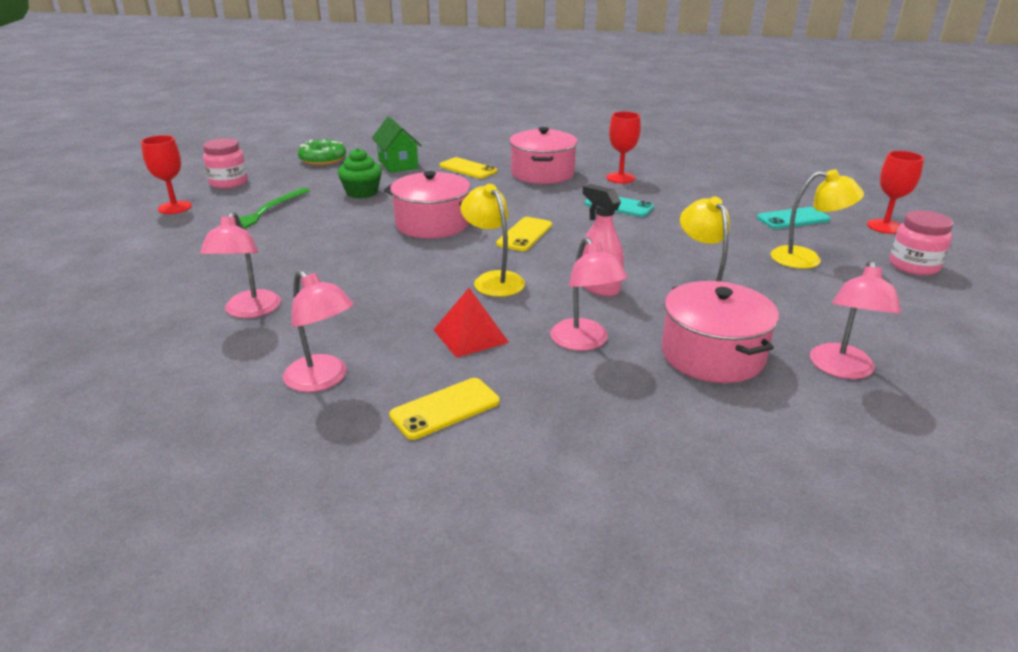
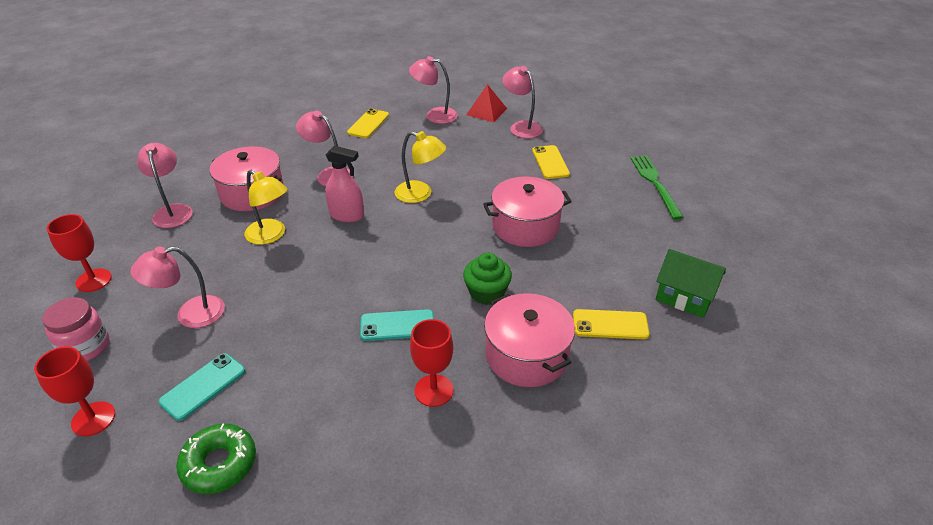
camera: 145 degrees right, 10 degrees up
red goblet [141,135,192,214] -> red goblet moved to [47,214,112,292]
pink jar [203,138,248,189] -> none
green donut [298,139,346,165] -> green donut moved to [176,424,256,494]
green cupcake [338,148,382,199] -> green cupcake moved to [463,253,512,305]
red pyramid [433,288,509,358] -> red pyramid moved to [466,84,507,122]
yellow phone [496,217,552,251] -> yellow phone moved to [532,145,570,179]
yellow lamp [770,170,864,269] -> pink lamp [130,246,225,328]

